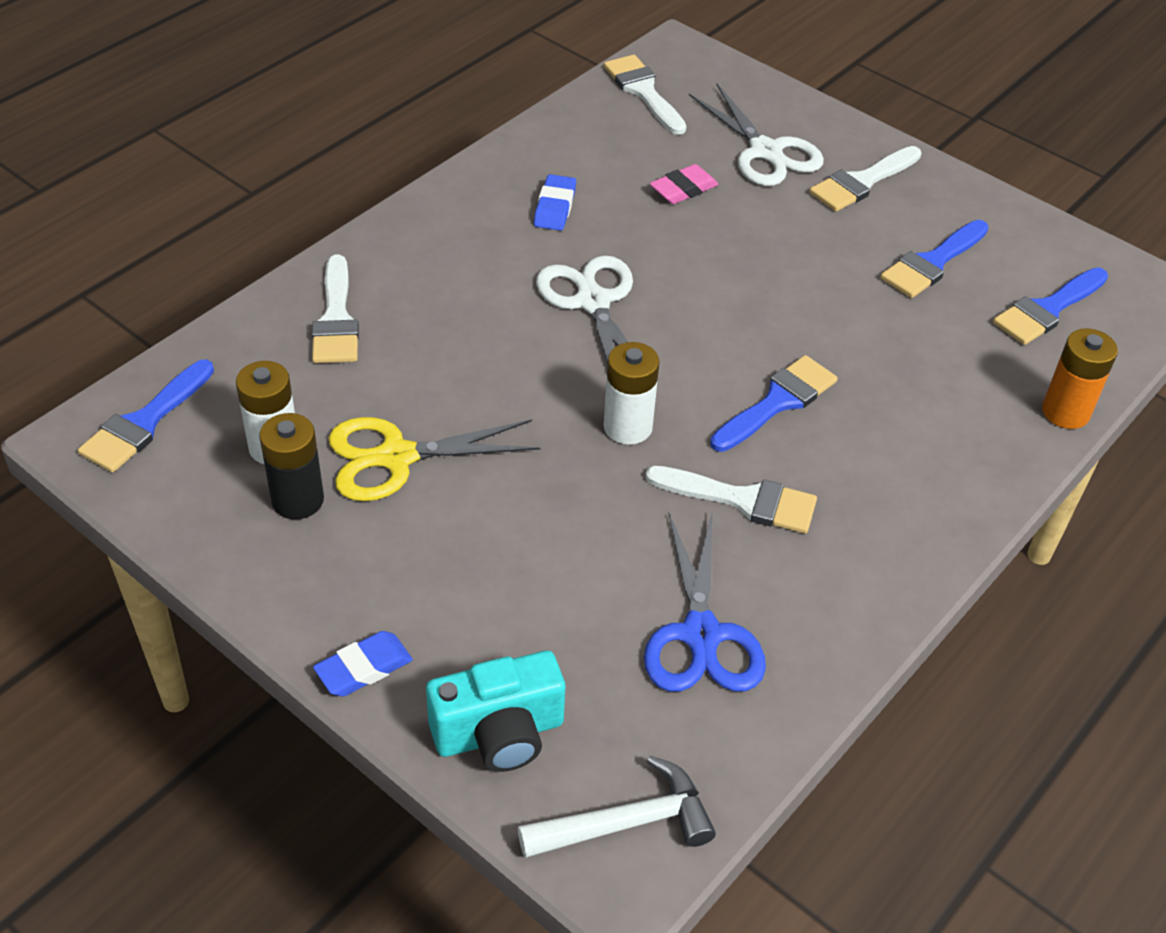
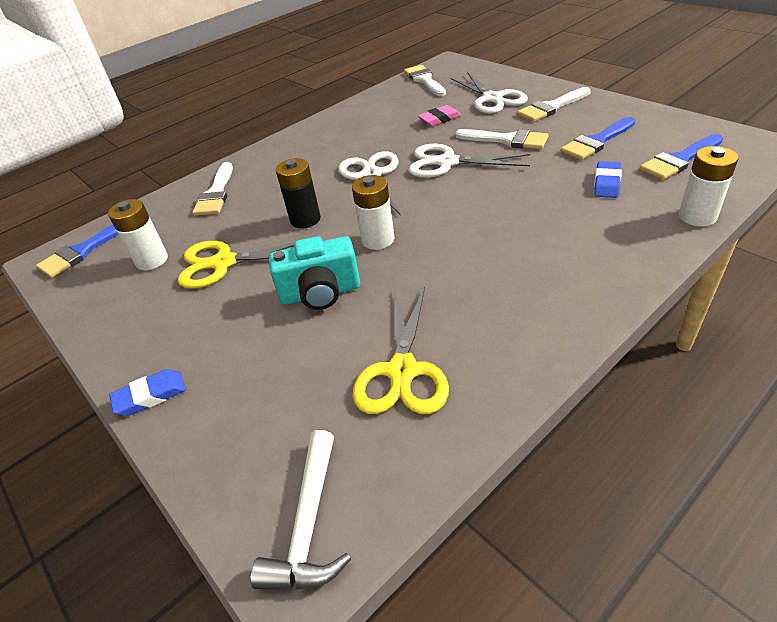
camera: 15 degrees right, 5 degrees down
black battery [259,413,324,519] -> black battery moved to [276,158,321,228]
turquoise camera [426,651,565,772] -> turquoise camera moved to [269,236,360,310]
white hammer [518,756,716,858] -> white hammer turned 105 degrees clockwise [251,430,351,590]
blue eraser [534,174,576,231] -> blue eraser moved to [594,161,622,198]
blue scissors [644,513,766,692] -> yellow scissors [353,287,449,414]
white brush [645,466,817,534] -> white brush moved to [455,129,548,149]
blue brush [710,355,838,452] -> none
orange battery [1042,328,1118,429] -> white battery [679,146,738,227]
none -> white scissors [409,144,530,178]

